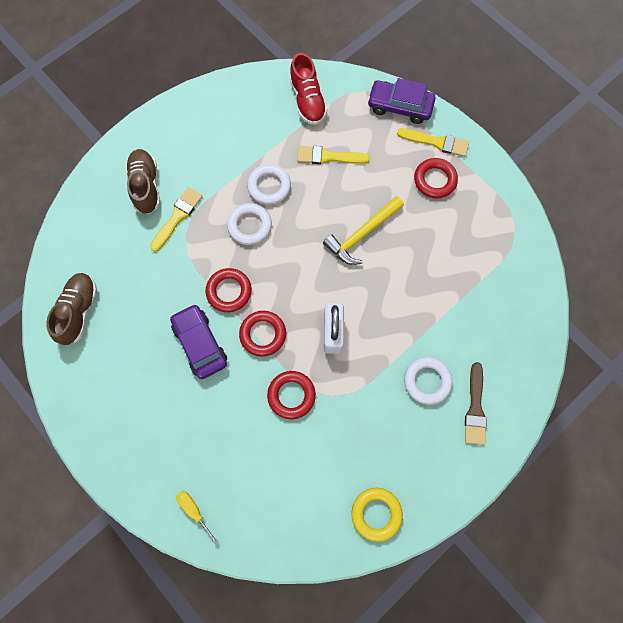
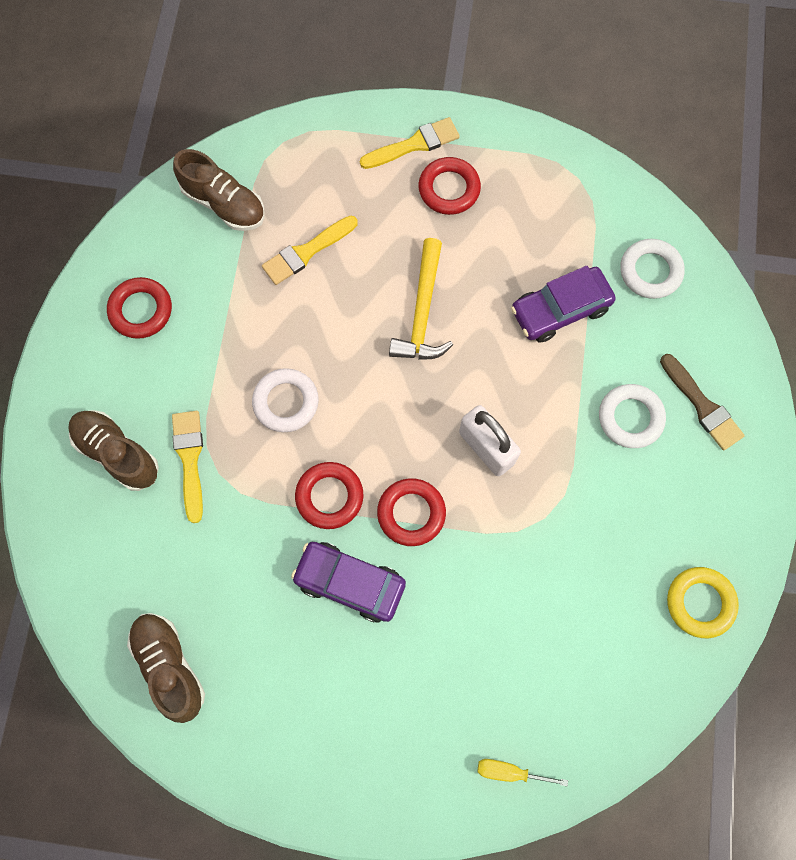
camera: 40 degrees left, 0 degrees up
white ring [247,164,291,205] -> white ring moved to [620,239,685,299]
red ring [267,371,316,419] -> red ring moved to [107,277,172,339]
red shoe [290,53,327,125] -> brown shoe [173,149,265,231]
purple car [367,78,436,124] -> purple car moved to [511,266,616,343]

